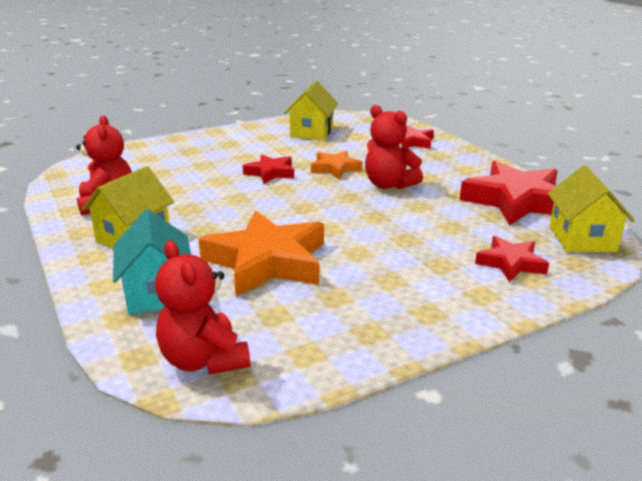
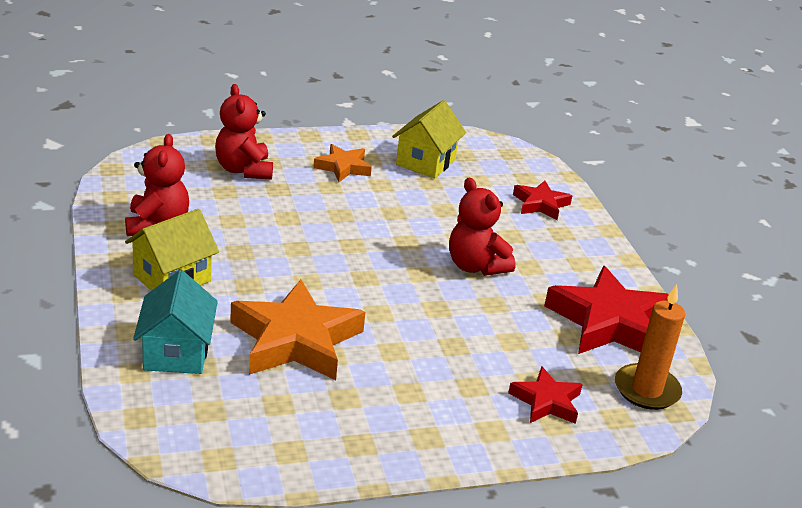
camera: 10 degrees right, 5 degrees up
red teddy bear [155,241,250,375] -> red teddy bear moved to [215,84,273,180]
red star [243,154,294,184] -> none
orange star [311,151,362,180] -> orange star moved to [313,144,372,182]
yellow house [548,166,635,252] -> orange candle [615,284,685,410]

